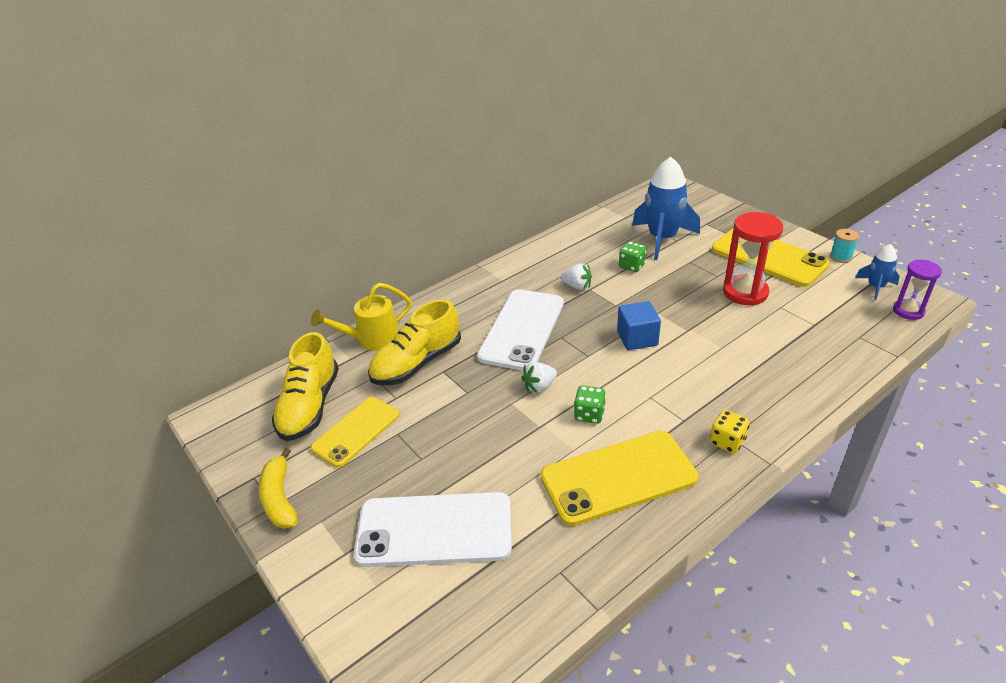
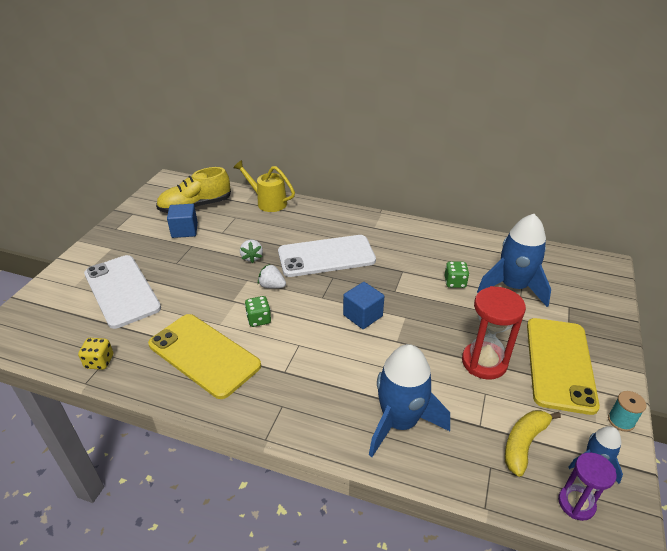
camera: 55 degrees right, 0 degrees up
yellow banana [259,448,298,529] -> yellow banana moved to [505,410,561,477]
yellow phone [311,397,399,468] -> blue cube [167,204,198,238]
yellow shoe [368,299,461,385] -> none
white strawberry [561,263,592,290] -> white strawberry moved to [240,240,263,263]
yellow dice [710,410,750,453] -> yellow dice moved to [78,338,113,370]
none -> blue rocket [369,344,450,457]

